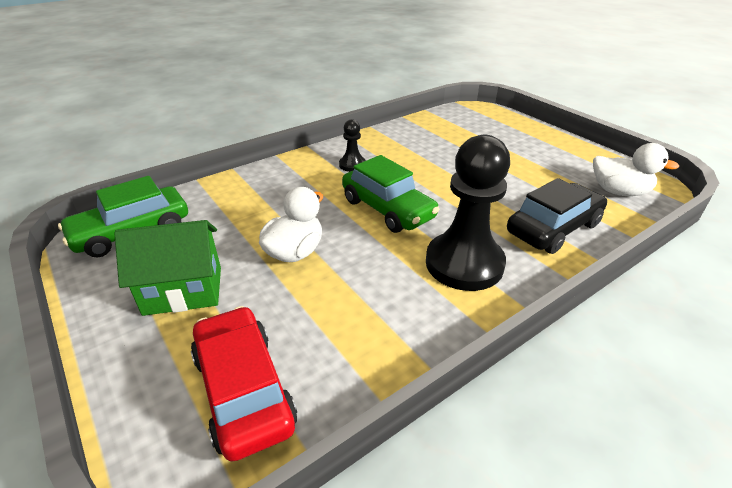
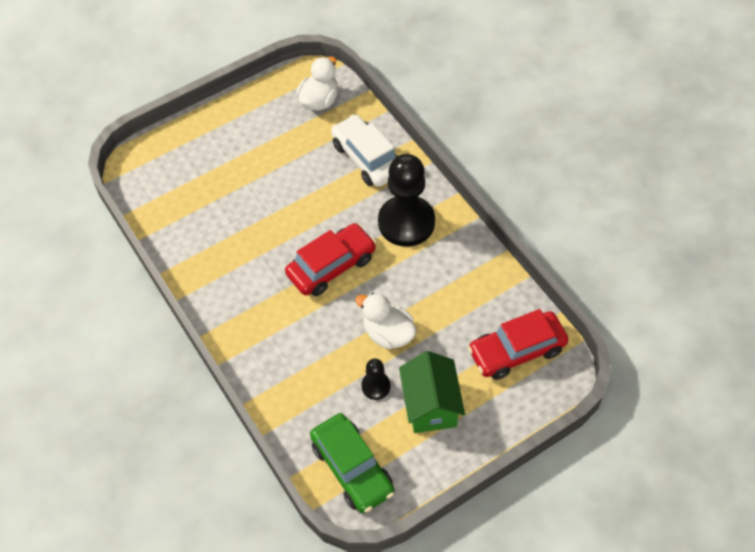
camera: 85 degrees left, 20 degrees up
black pawn [339,119,366,172] -> black pawn moved to [361,358,391,400]
green car [342,155,439,233] -> red car [285,223,376,296]
black car [507,178,607,254] -> white car [331,114,397,187]

